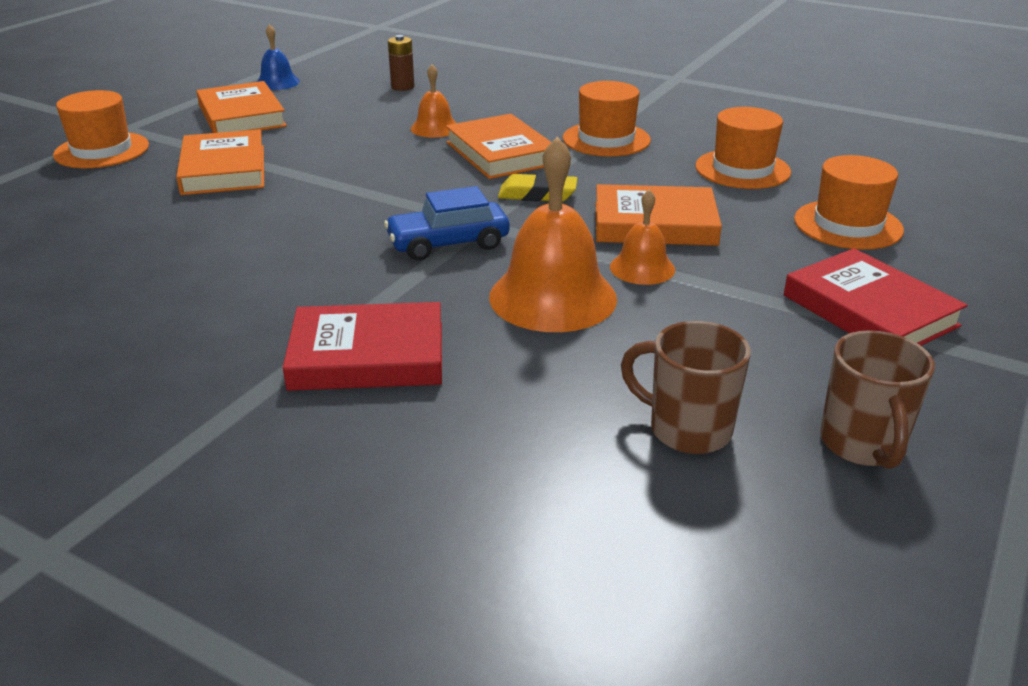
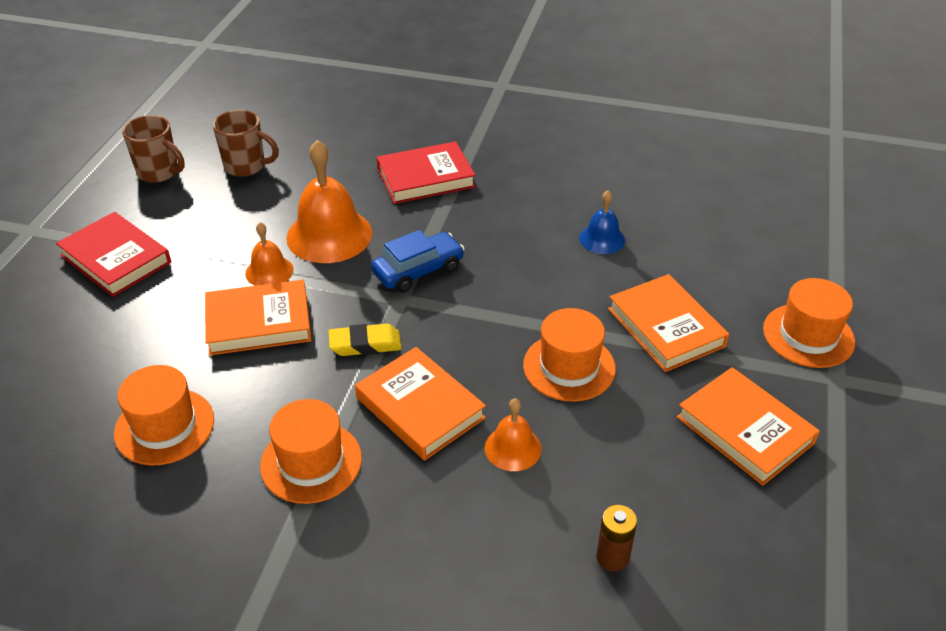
camera: 165 degrees right, 10 degrees up
blue bell [257,24,300,90] -> blue bell moved to [579,190,625,254]
orange hat [794,155,904,250] -> orange hat moved to [523,308,616,402]
brown mug [820,330,935,469] -> brown mug turned 135 degrees clockwise [122,115,185,183]

